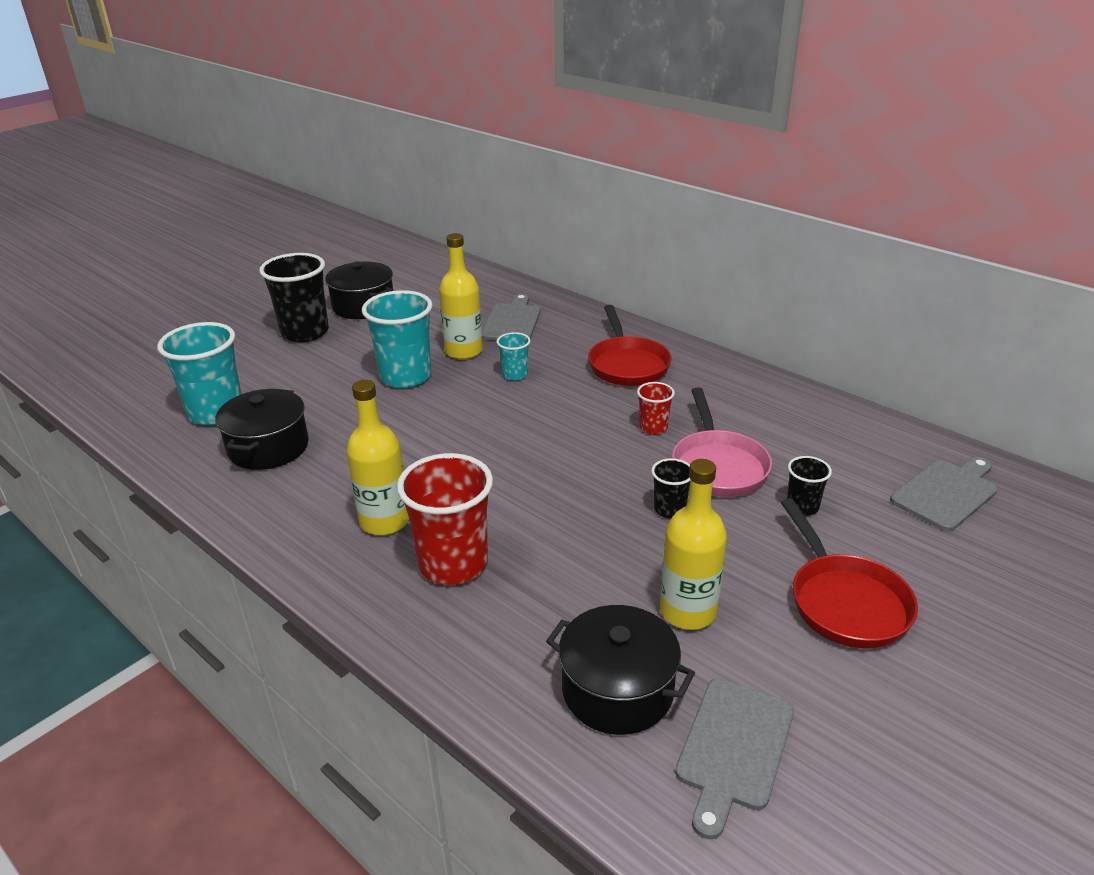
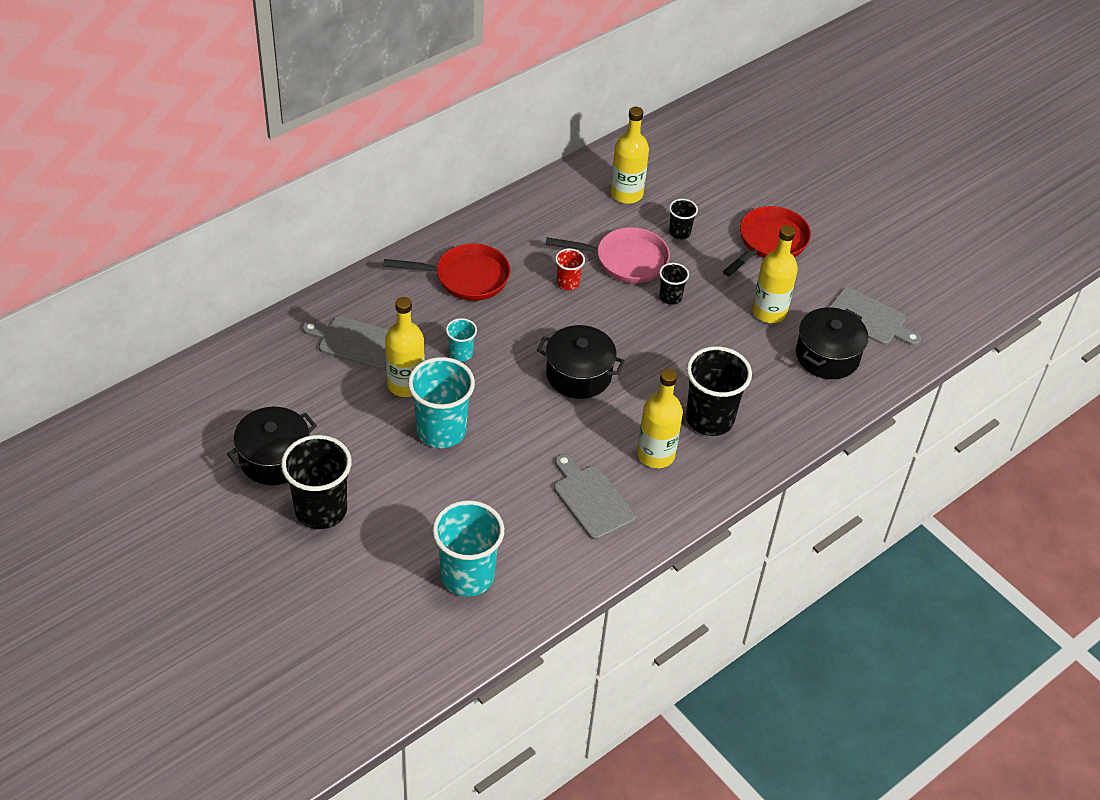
camera: 85 degrees left, 15 degrees up
black pot [216,389,309,470] -> black pot moved to [537,325,625,399]
red cup [397,453,493,585] -> black cup [686,346,752,436]
red pan [781,498,918,649] -> red pan turned 45 degrees counterclockwise [723,206,811,276]
grey cutting board [890,457,997,531] -> grey cutting board moved to [554,454,636,540]
none -> yellow bottle [610,107,649,204]

